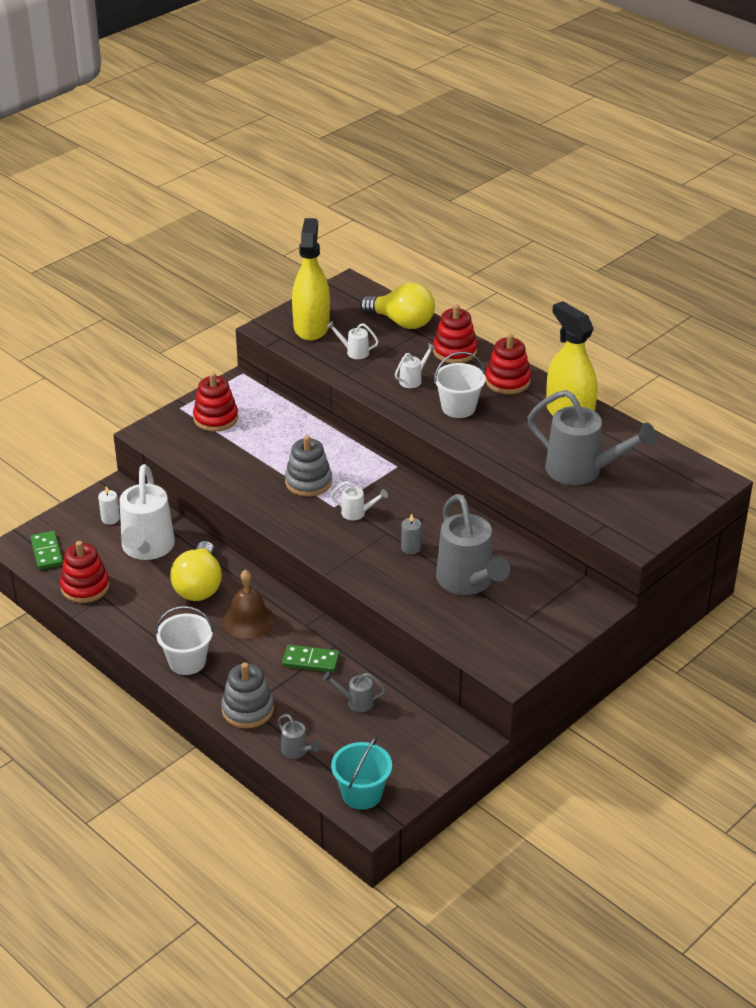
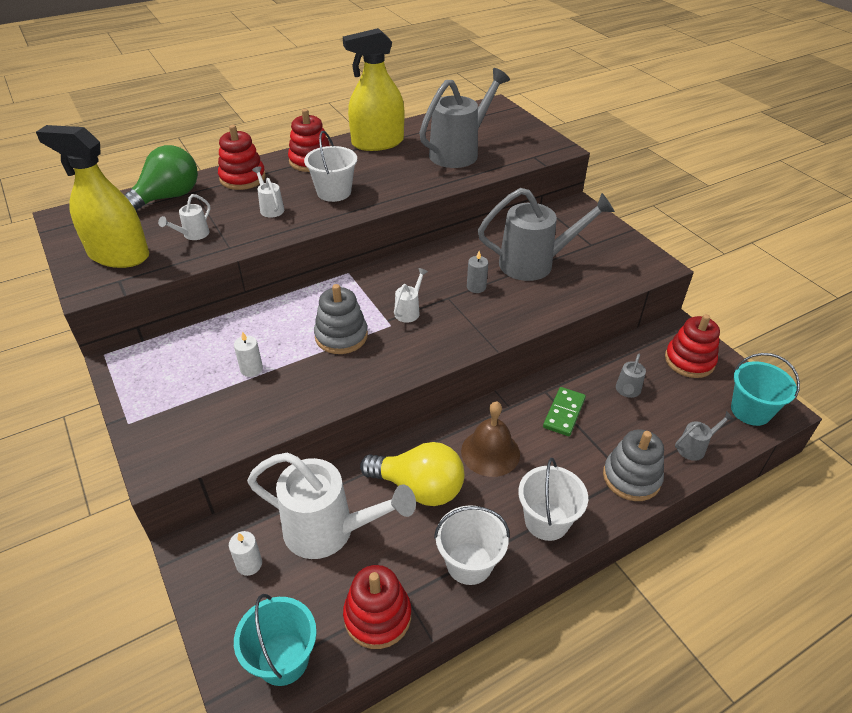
camera: 75 degrees left, 5 degrees up
green domino [30,531,63,570] -> turquoise bucket [234,594,317,686]
red stacking toy [193,372,238,432] -> red stacking toy moved to [665,314,720,378]
yellow light bulb [360,283,435,329] -> green light bulb [124,145,198,211]
none -> white candle [234,331,263,377]
none -> white bucket [434,505,510,585]

